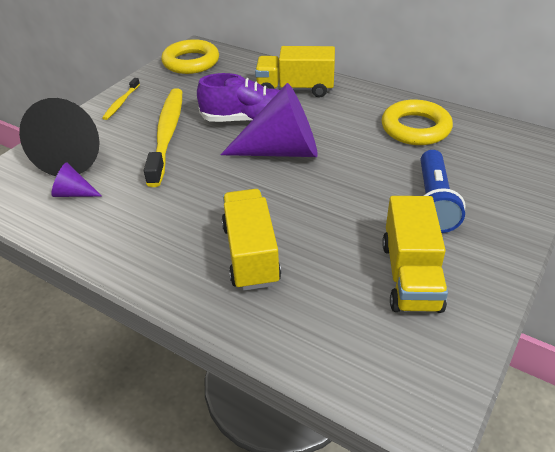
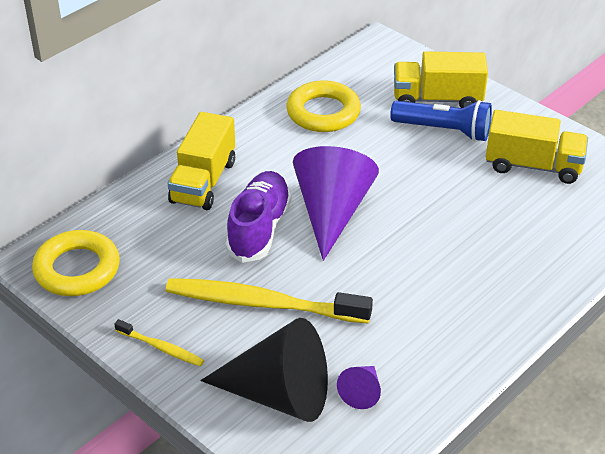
camera: 80 degrees left, 0 degrees up
yellow truck [222,189,281,291] -> yellow truck moved to [394,51,488,108]

